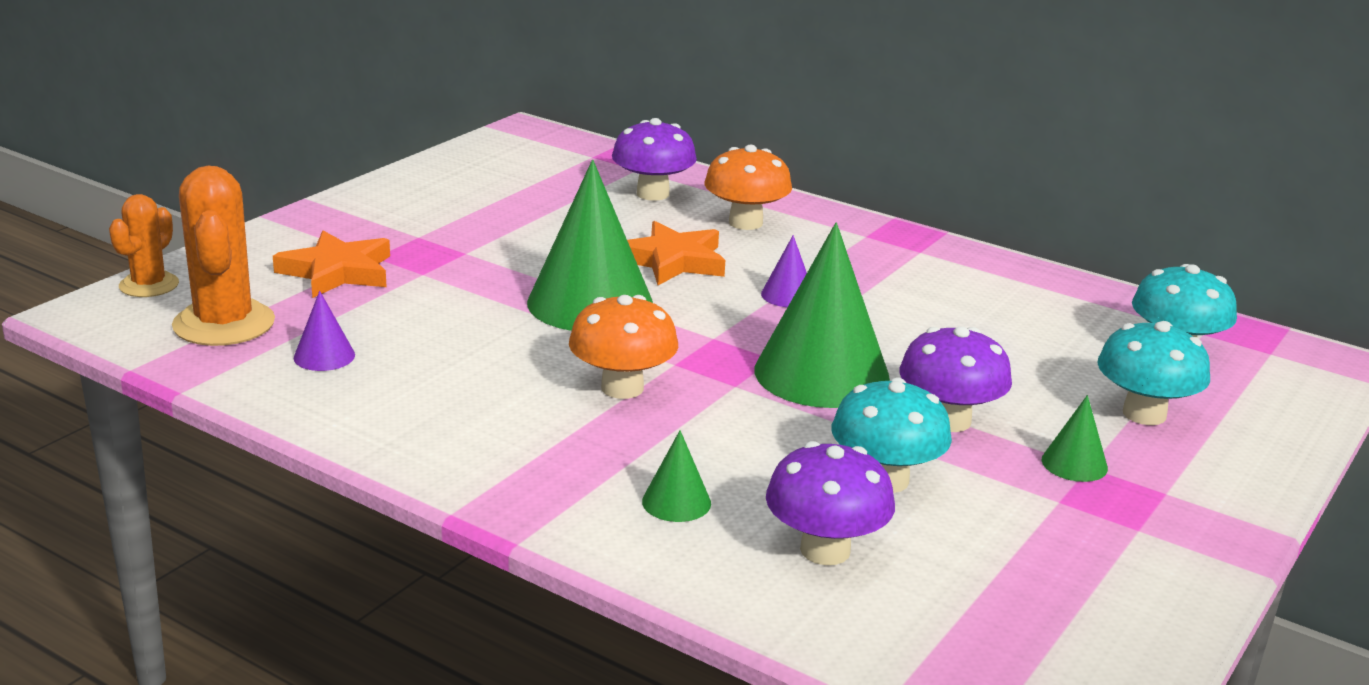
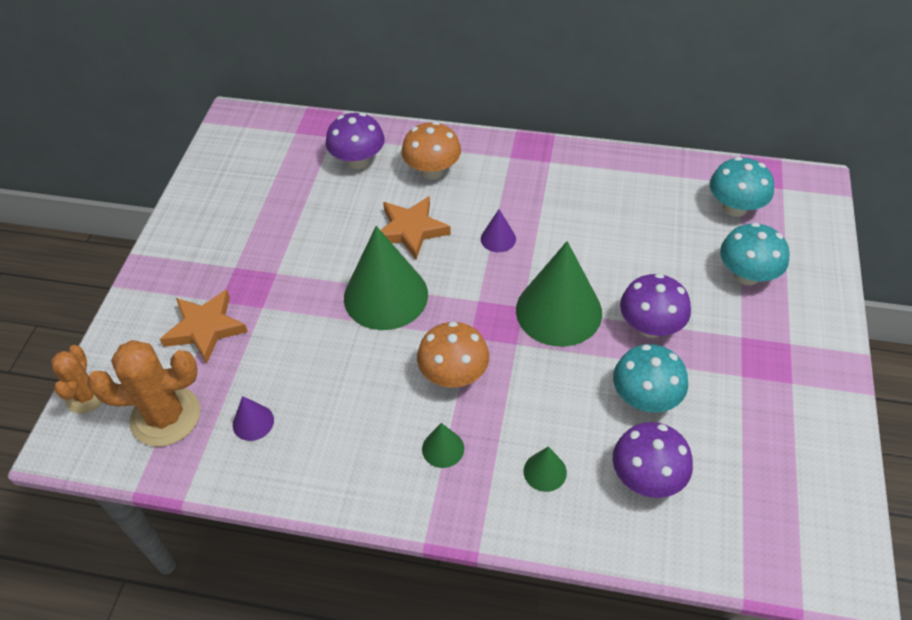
camera: 20 degrees left, 25 degrees up
orange cactus [172,166,275,346] -> orange cactus turned 60 degrees counterclockwise [87,340,201,446]
green cone [1042,395,1108,482] -> green cone moved to [422,423,464,468]

